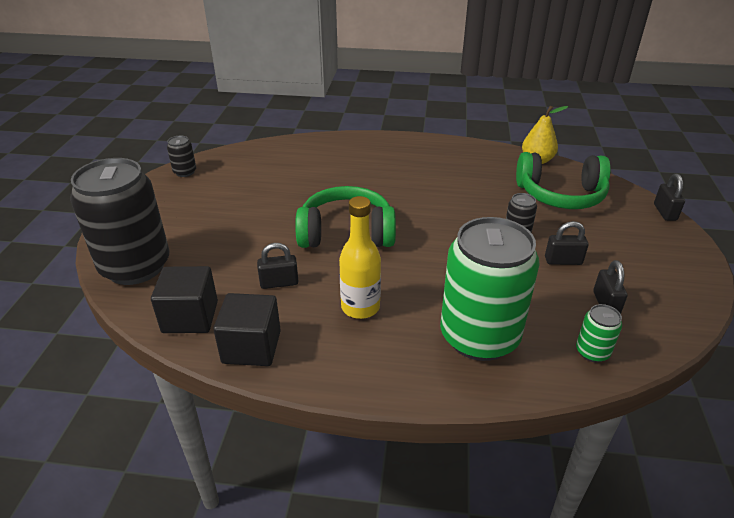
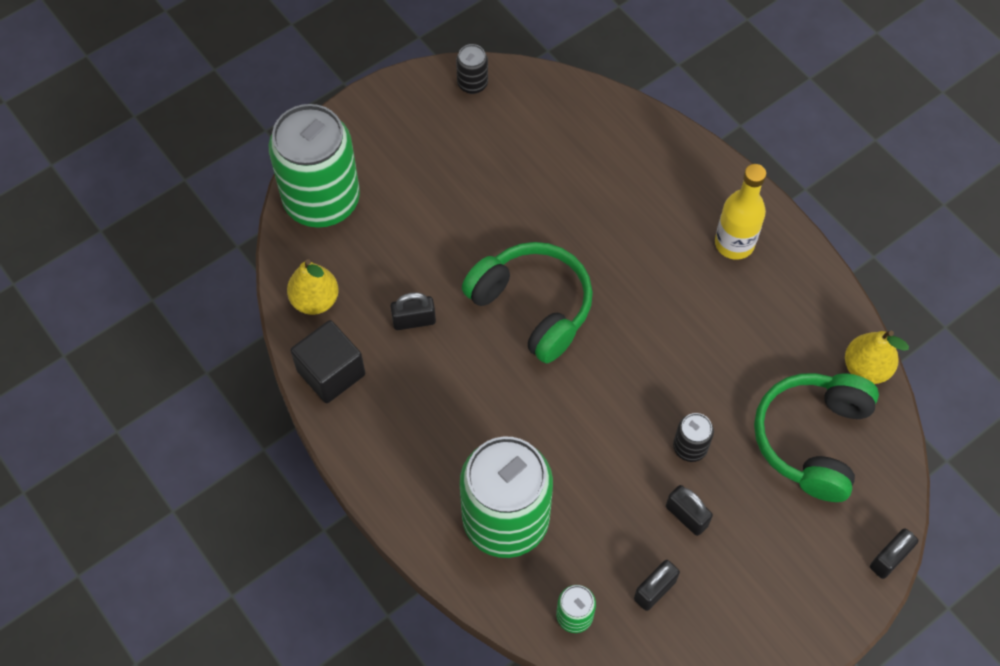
camera: 45 degrees right, 25 degrees up
black can [70,158,170,285] -> green can [269,104,360,228]
black cube [151,266,218,333] -> yellow pear [287,259,339,315]
black padlock [257,243,298,289] -> black padlock turned 45 degrees counterclockwise [390,292,436,330]
yellow bottle [339,196,381,319] -> yellow bottle moved to [715,164,766,260]
green headphones [516,152,611,209] -> green headphones turned 60 degrees clockwise [754,373,879,502]

